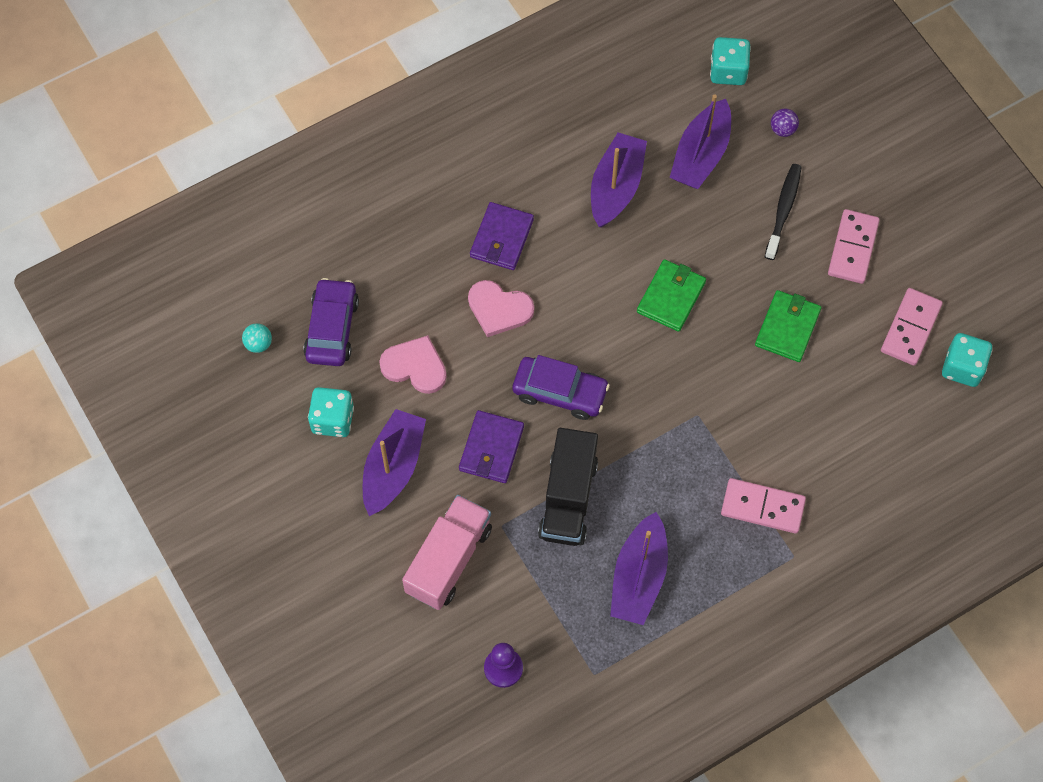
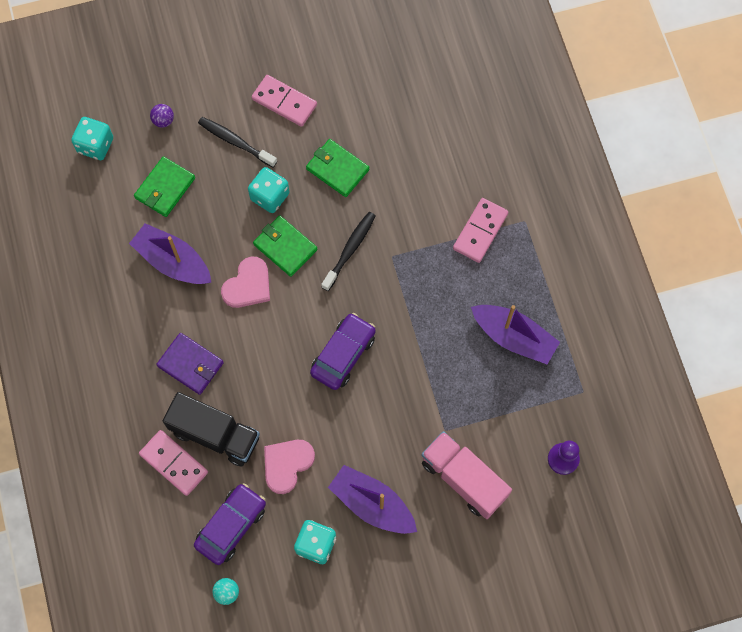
camera: 75 degrees left, 5 degrees up
purple car [303,278,359,366] -> purple car turned 105 degrees clockwise [194,483,266,565]
purple wallet [459,410,524,483] -> none
pink heart [468,280,534,337] -> pink heart moved to [221,257,270,308]
black truck [538,428,598,546] -> black truck moved to [163,392,260,466]
purple boat [670,94,731,189] -> green wallet [134,156,195,217]
pink domino [881,288,943,366] -> pink domino moved to [139,430,208,496]
turquoise dice [942,333,992,387] -> turquoise dice moved to [248,167,289,213]
none -> black toothbrush [321,212,376,291]

